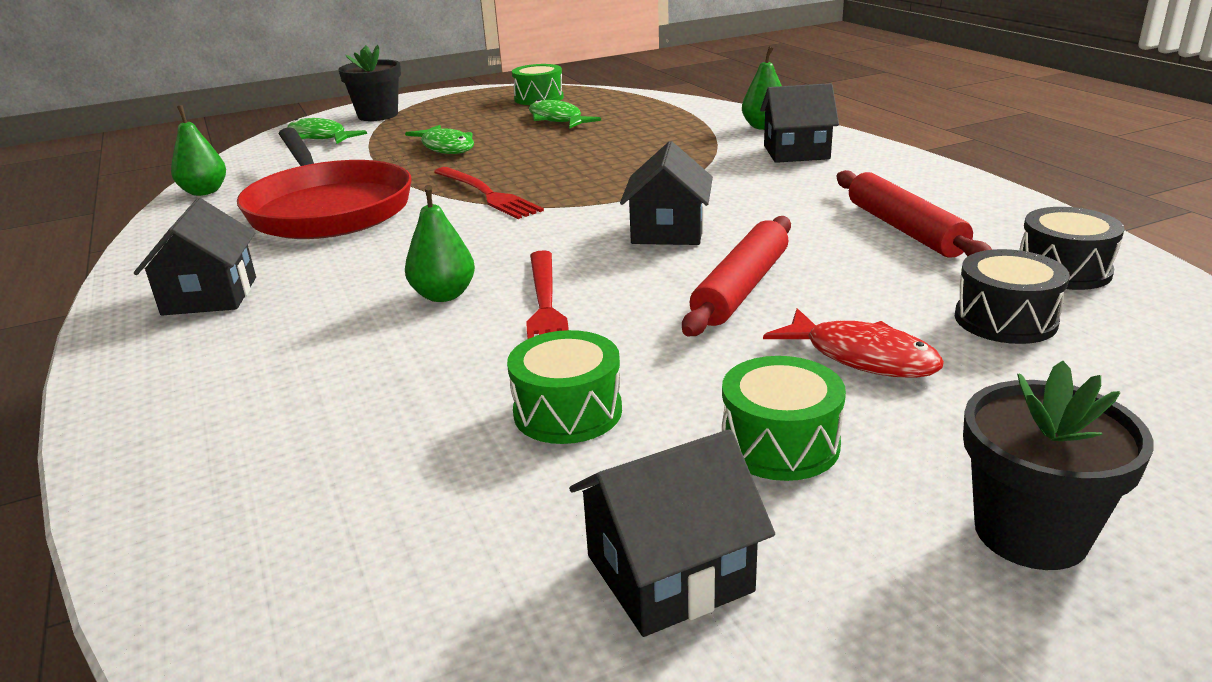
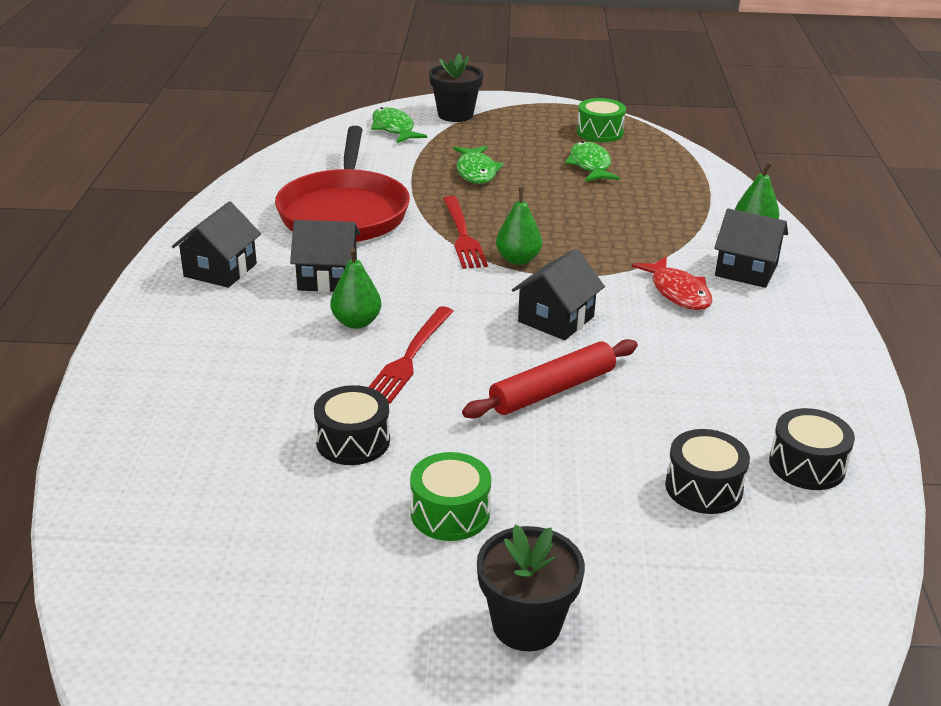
camera: 25 degrees right, 5 degrees up
green pear [171,105,226,196] -> green pear moved to [496,187,542,265]
green drum [507,330,622,444] -> black drum [314,385,390,465]
black house [569,429,775,637] -> black house moved to [290,220,360,292]
red fish [763,308,944,378] -> red fish moved to [632,256,713,310]
red rolling pin [837,170,992,258] -> none

